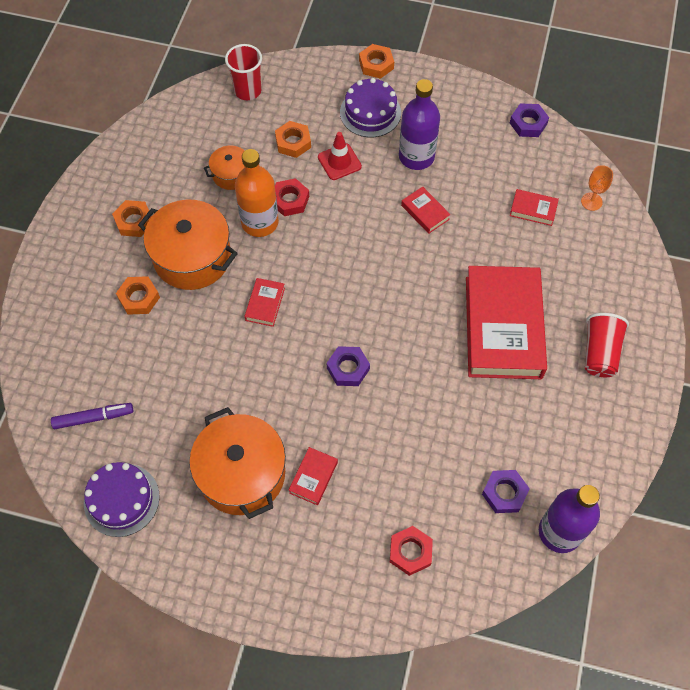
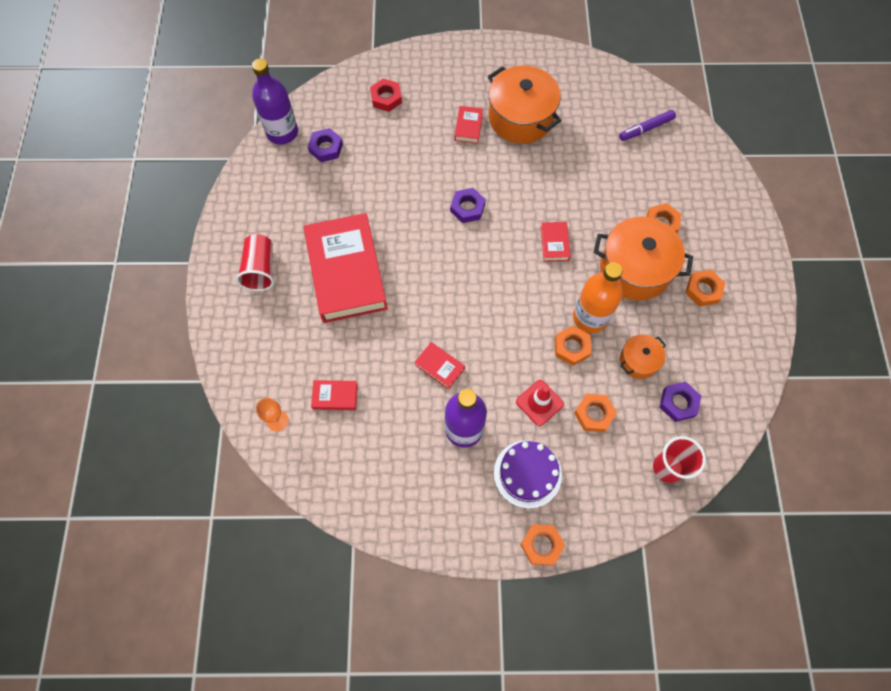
camera: 165 degrees right, 5 degrees up
purple cake [84,462,160,537] -> none
red nut [275,178,309,216] -> orange nut [555,326,591,366]
purple nut [510,103,549,137] -> purple nut moved to [660,382,701,422]

